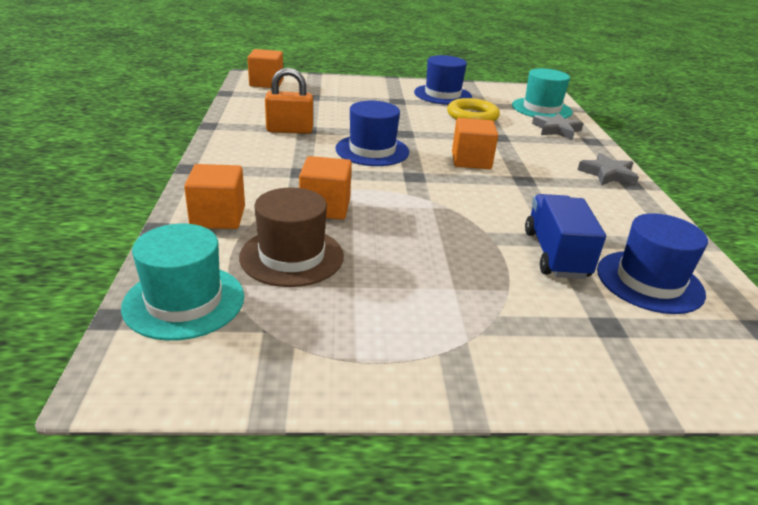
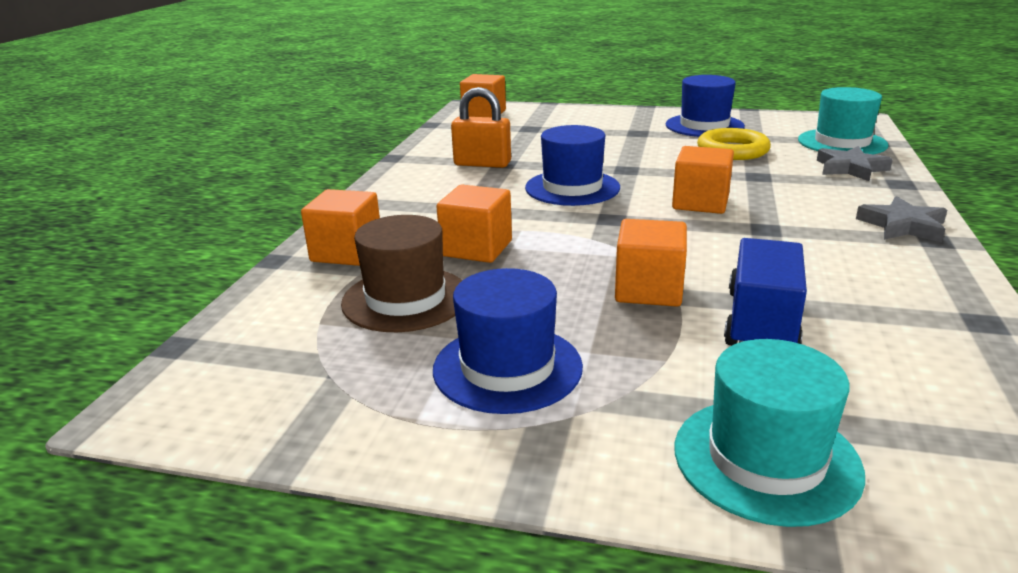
camera: 20 degrees right, 5 degrees down
turquoise hat [121,224,244,341] -> turquoise hat moved to [675,339,865,527]
blue hat [597,213,708,314] -> blue hat moved to [433,268,583,414]
none -> orange cube [615,219,687,307]

